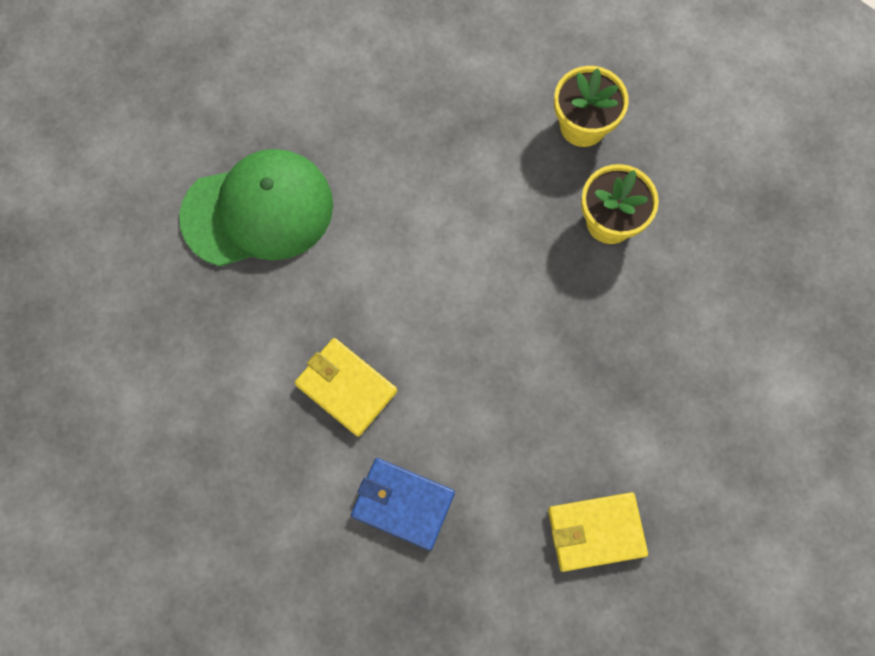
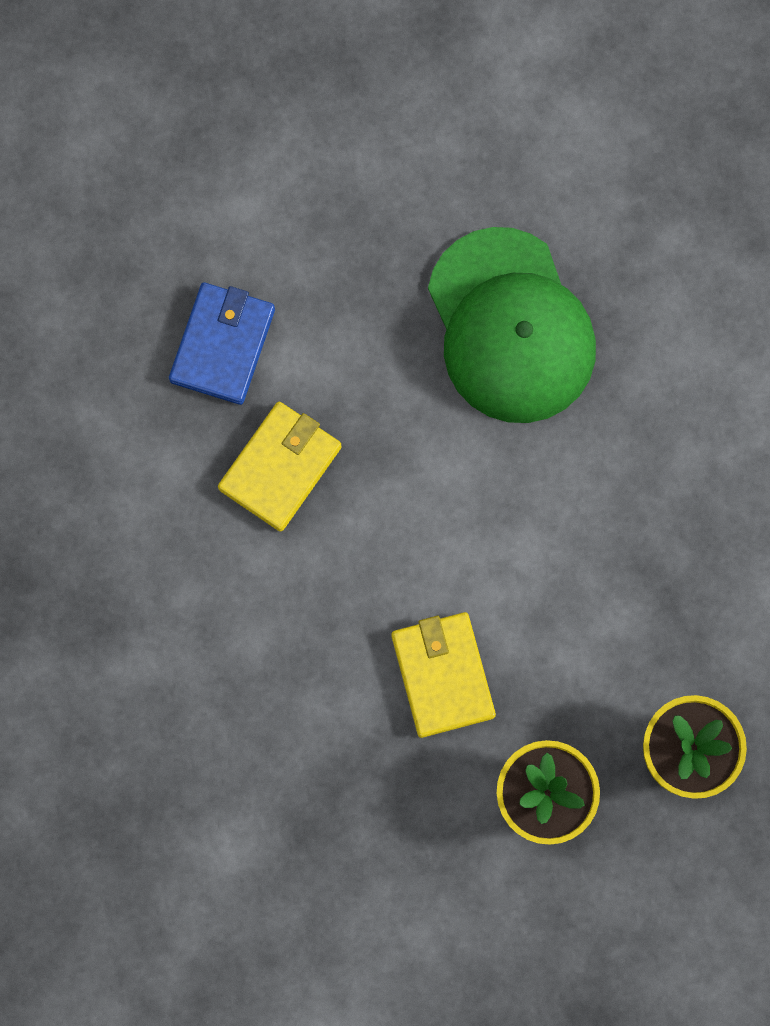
camera: 85 degrees right, 5 degrees up
blue wallet [351,458,455,550] -> blue wallet moved to [169,282,275,405]
yellow wallet [548,492,648,572] -> yellow wallet moved to [391,612,496,738]

